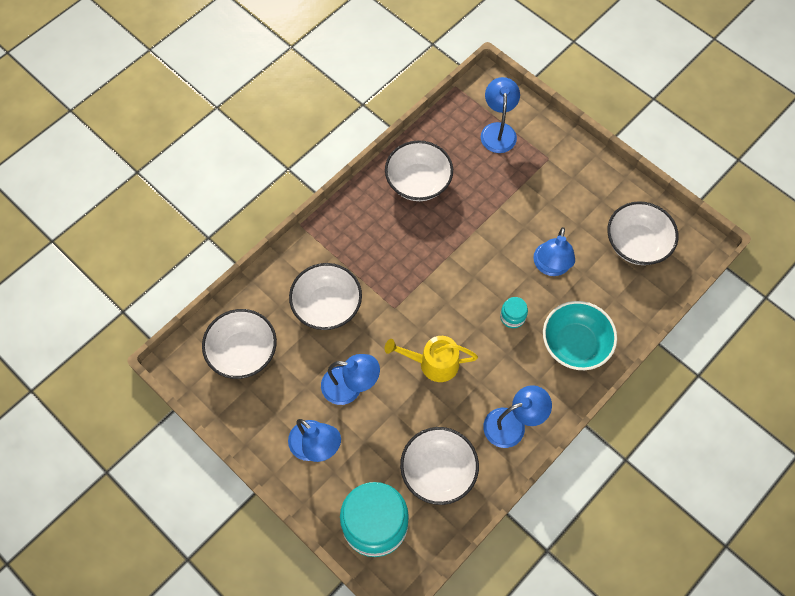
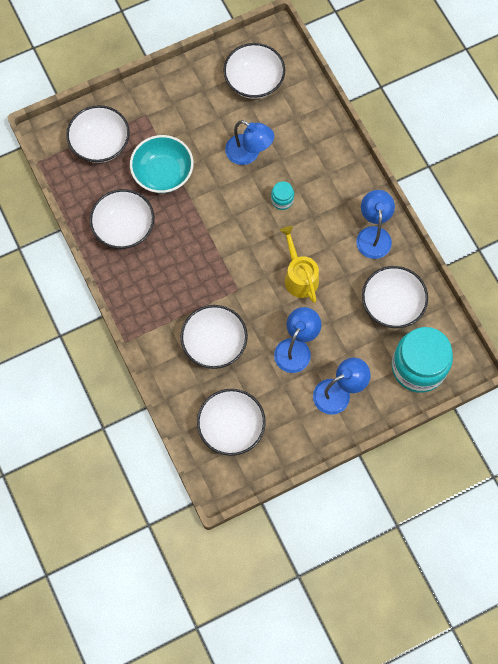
camera: 70 degrees left, 5 degrees up
yellow watering can [385,336,478,382] -> yellow watering can turned 135 degrees clockwise [280,226,319,303]
blue lamp [481,77,520,153] -> white bowl [66,105,130,163]
turquoise bowl [543,301,617,370] -> turquoise bowl moved to [130,135,193,193]

